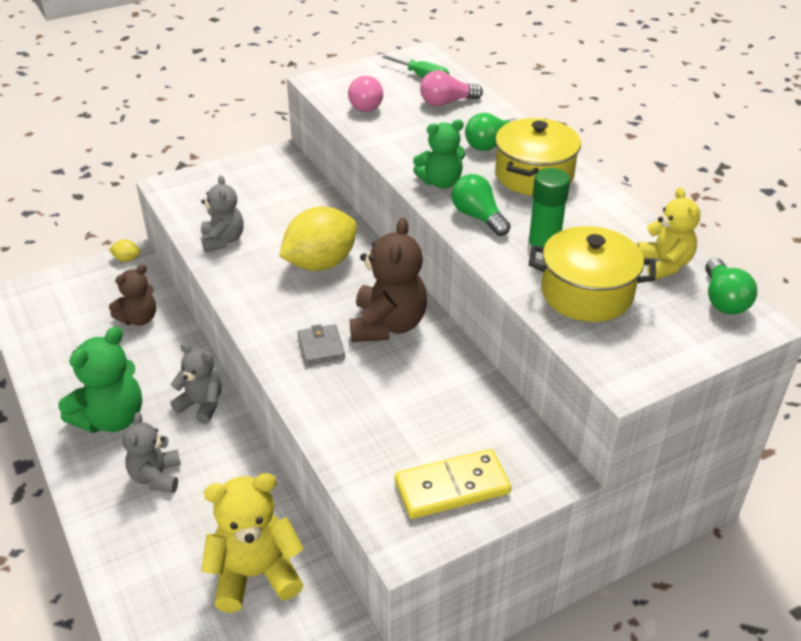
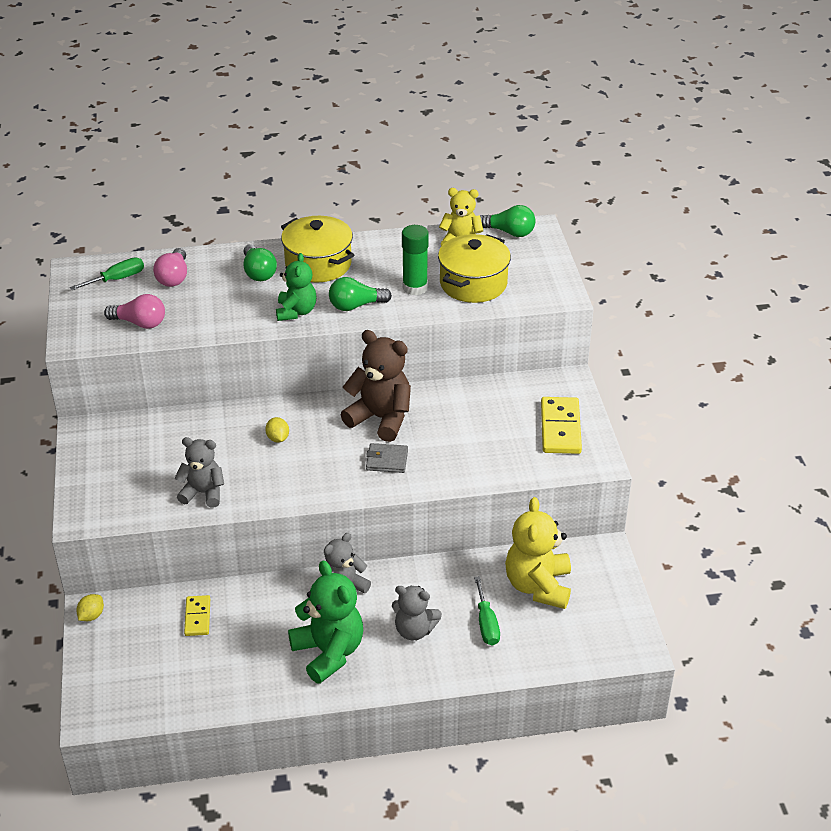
camera: 70 degrees left, 0 degrees up
brown teddy bear [109,264,156,325] -> yellow domino [184,595,210,636]
yellow lemon [279,207,357,271] -> yellow lemon [265,417,289,443], size x0.41
none -> green screwdriver [474,576,500,646]

